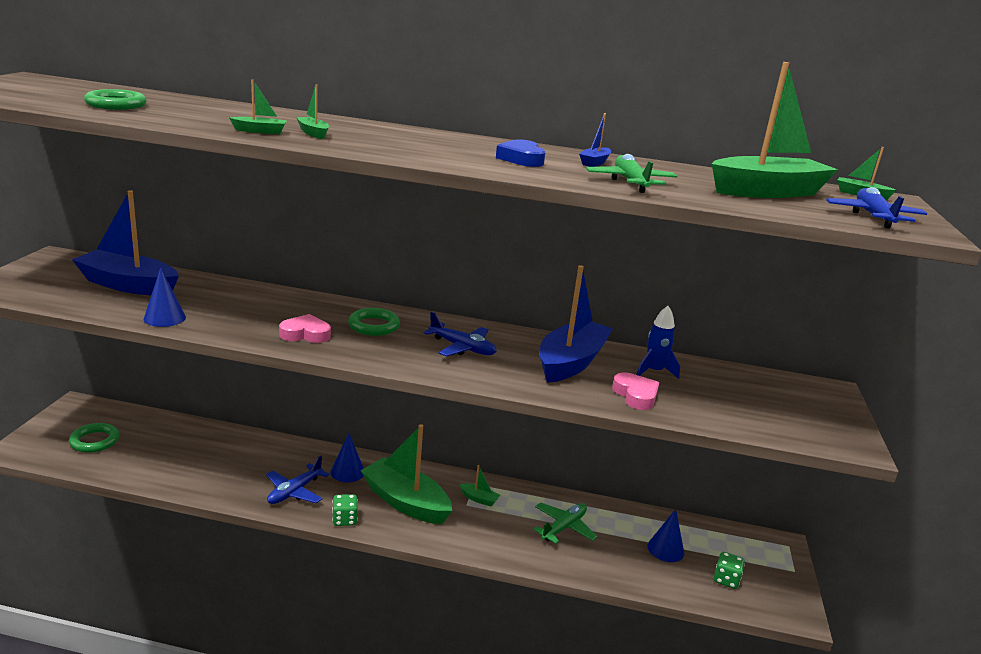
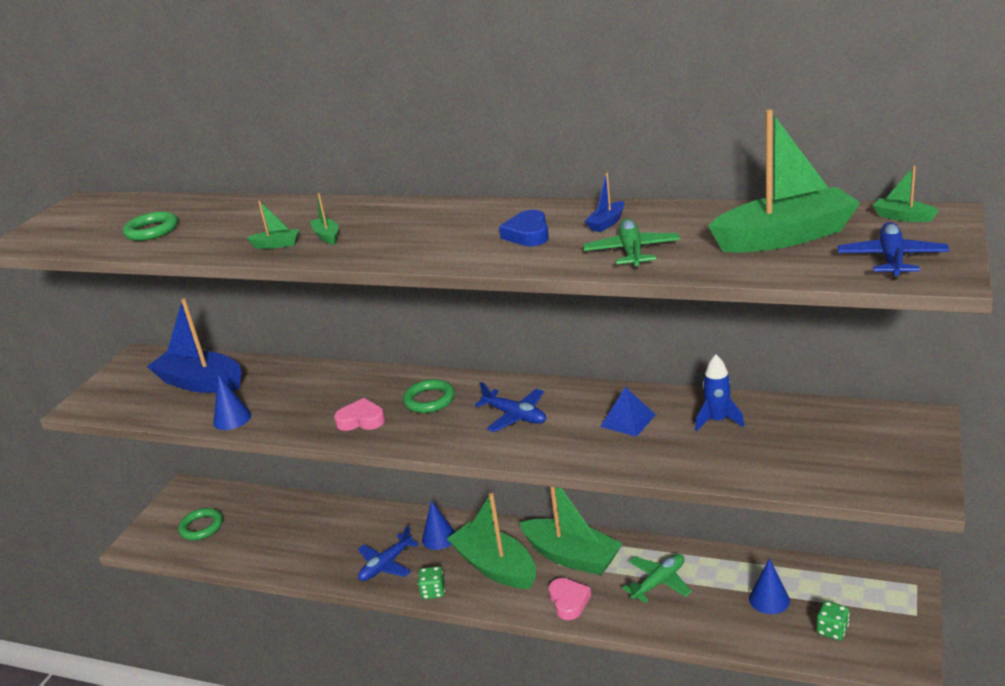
camera: 15 degrees right, 5 degrees up
green boat [459,465,500,507] -> green boat [519,487,622,575], size x2.43
blue boat [539,265,613,383] -> blue pyramid [600,387,656,437]
pink heart [612,372,659,410] -> pink heart moved to [549,578,591,620]

